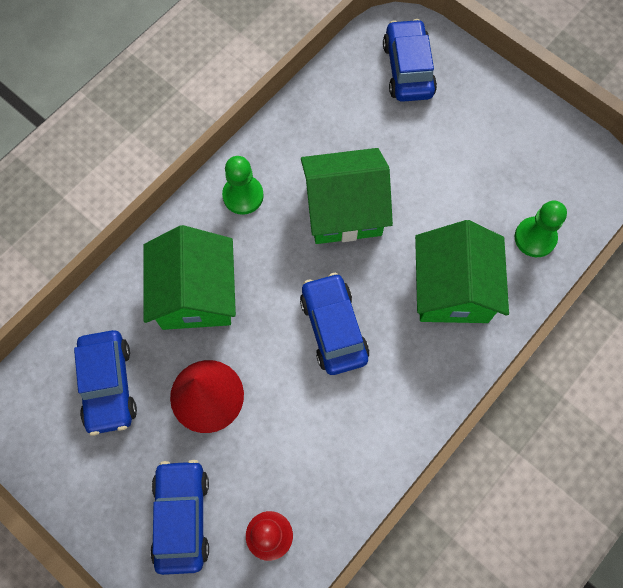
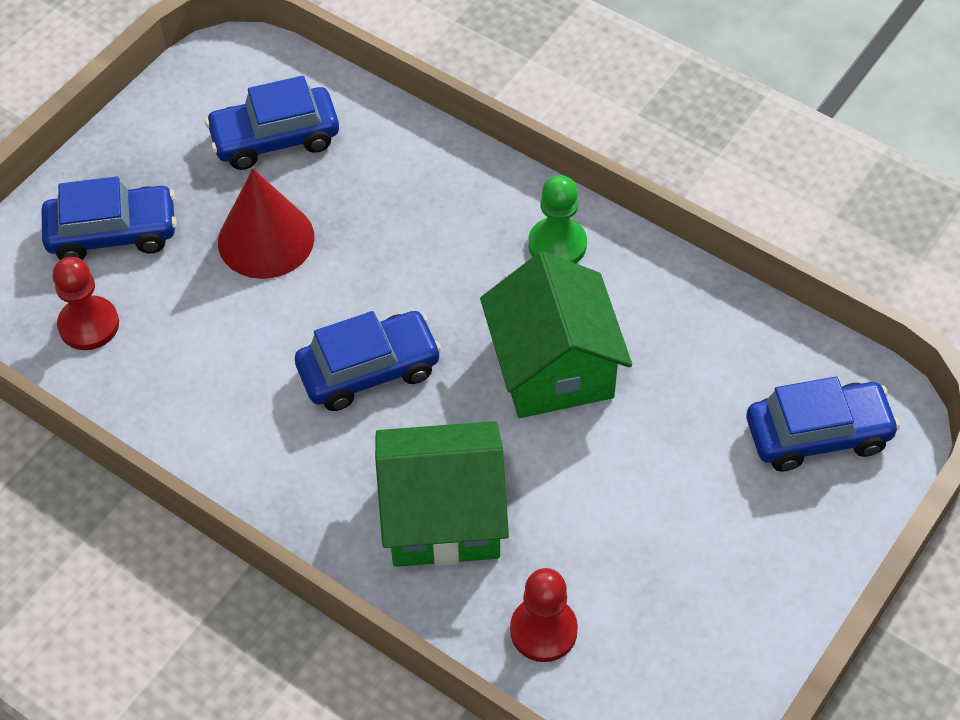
camera: 85 degrees right, 15 degrees down
green house [143,225,236,330] -> none
green pawn [515,201,567,257] -> red pawn [510,568,578,662]

